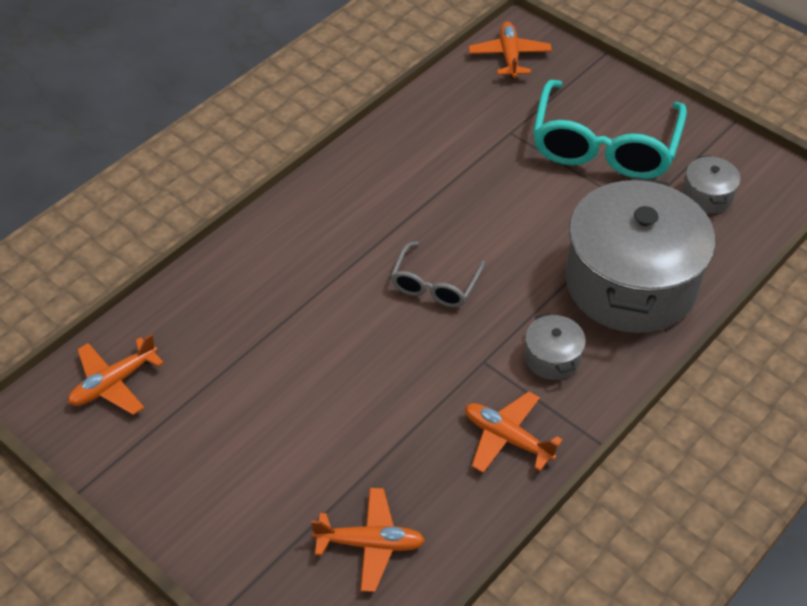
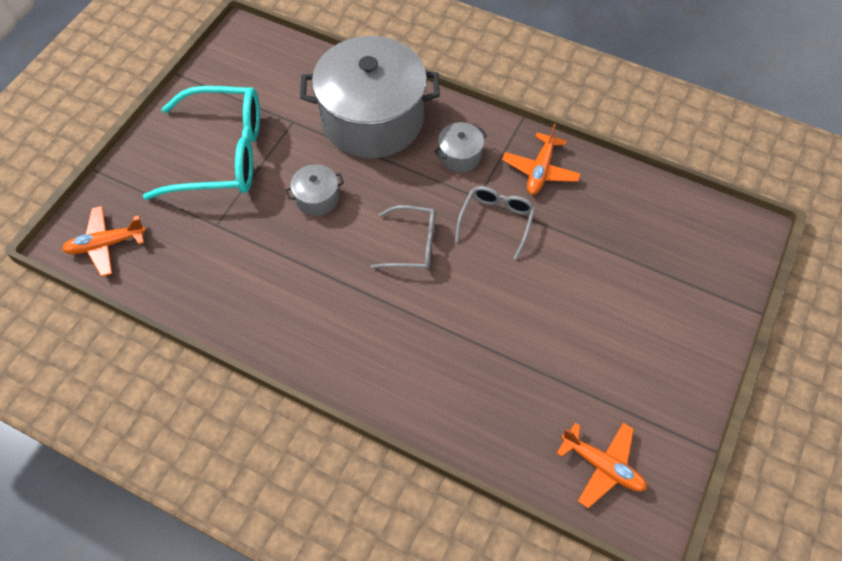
camera: 105 degrees left, 10 degrees up
orange plane [311,488,425,592] -> none
grey pot [683,155,741,213] -> grey pot moved to [285,164,344,216]
none -> grey glasses [455,186,535,260]

